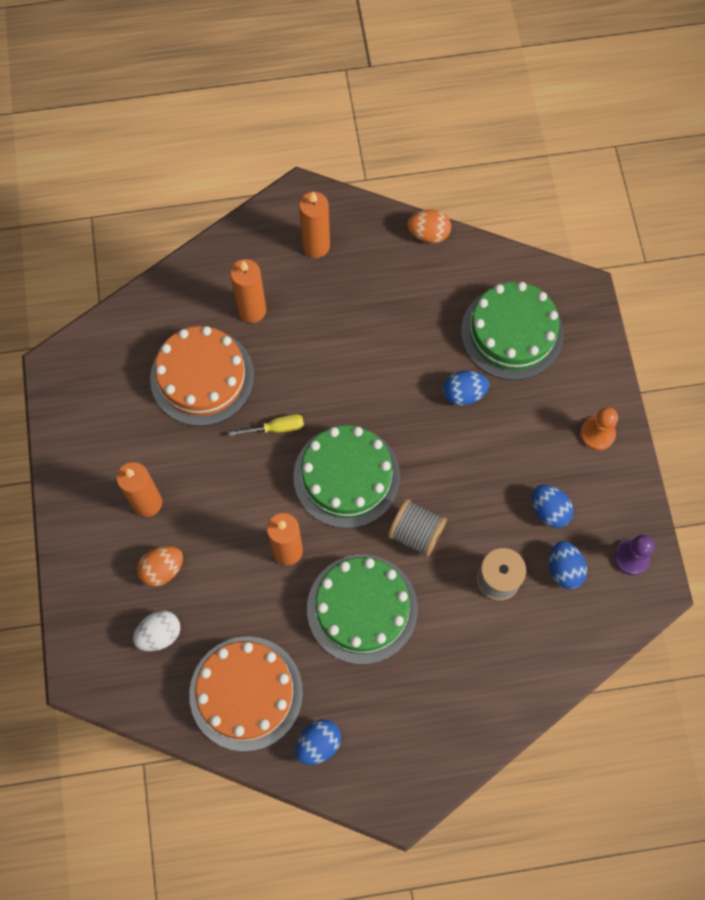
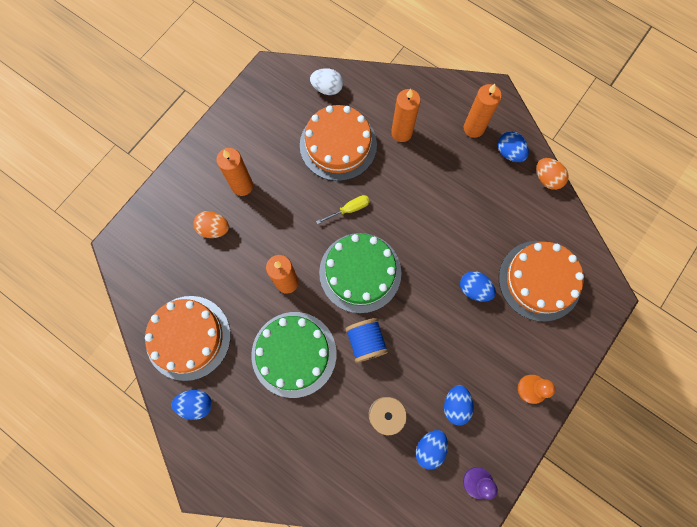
camera: 45 degrees right, 5 degrees up
white egg [133,610,180,651] -> white egg moved to [310,68,343,95]
yellow screwdriver [229,414,304,436] -> yellow screwdriver turned 60 degrees counterclockwise [316,195,370,224]
grey spool [388,499,447,557] -> blue spool [345,318,388,363]
green cake [461,282,564,380] -> orange cake [499,241,584,322]
none -> blue egg [498,131,529,162]

